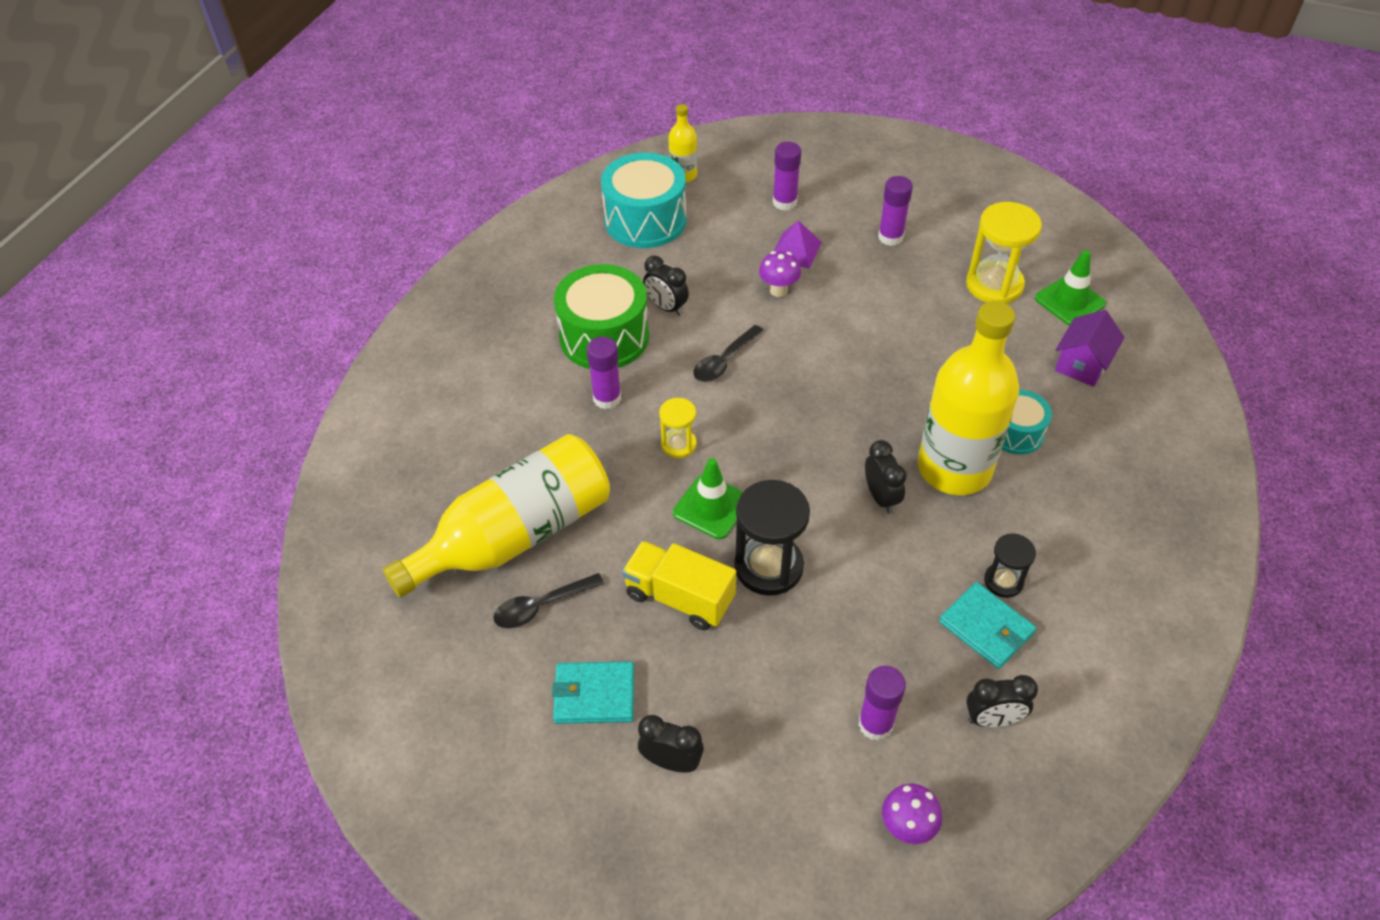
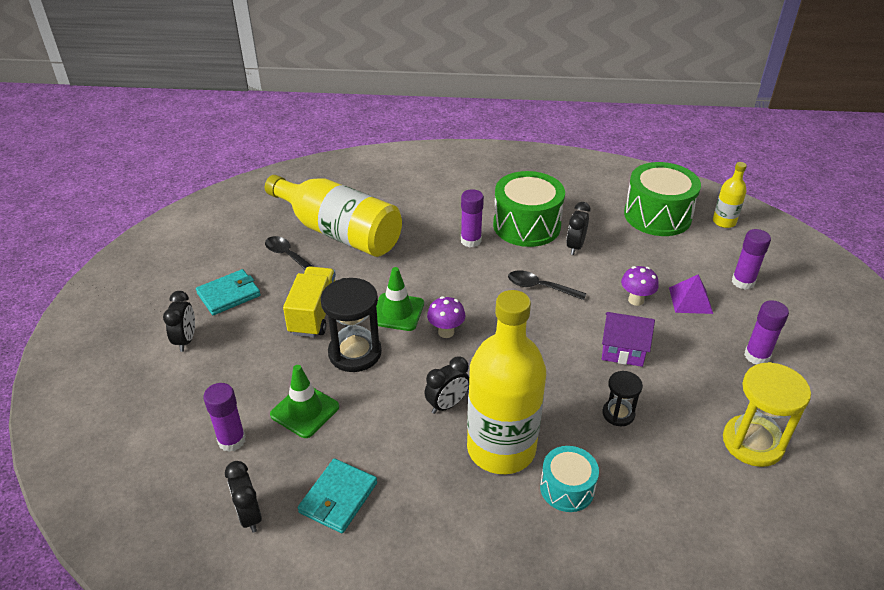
camera: 70 degrees right, 10 degrees down
turquoise wallet [552,661,634,724] -> turquoise wallet turned 75 degrees clockwise [196,269,261,315]
turquoise drum [601,152,686,248] -> green drum [624,162,701,236]
yellow hourglass [659,398,697,458] -> none
purple mushroom [882,784,942,844] -> purple mushroom moved to [427,296,466,338]
black hourglass [984,534,1036,598] -> black hourglass moved to [602,371,643,426]
green traffic cone [1035,250,1106,326] -> green traffic cone moved to [270,365,339,438]
purple house [1055,310,1125,387] -> purple house moved to [602,312,655,367]

